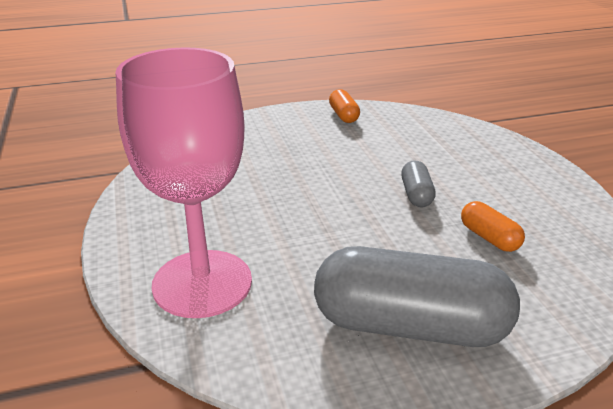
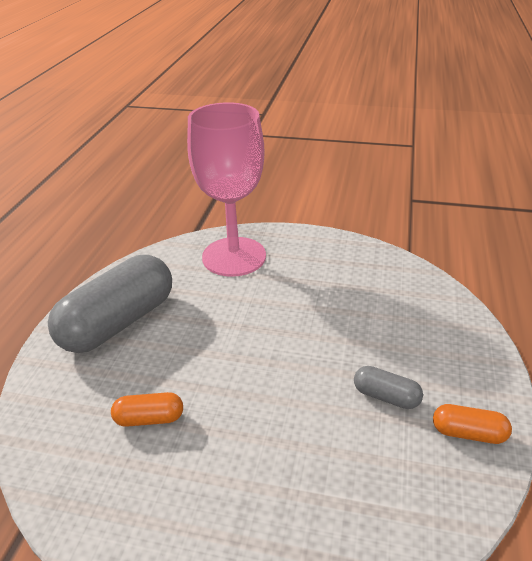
camera: 120 degrees right, 5 degrees up
grey capsule [401,160,436,207] -> grey capsule moved to [354,366,423,409]

